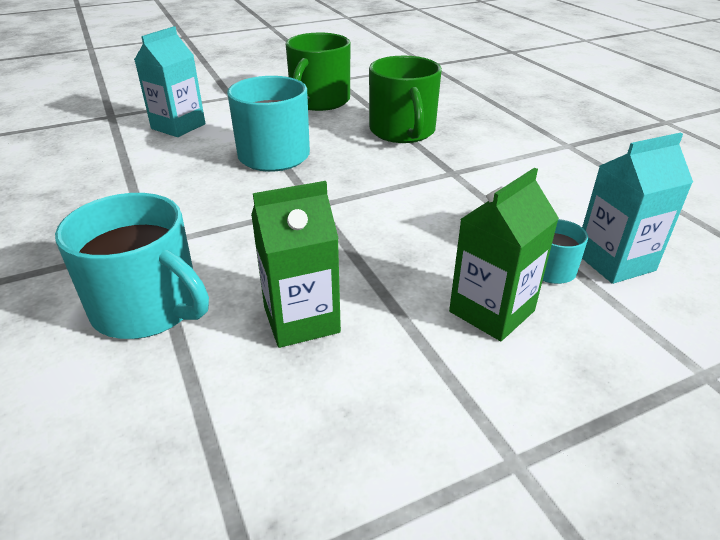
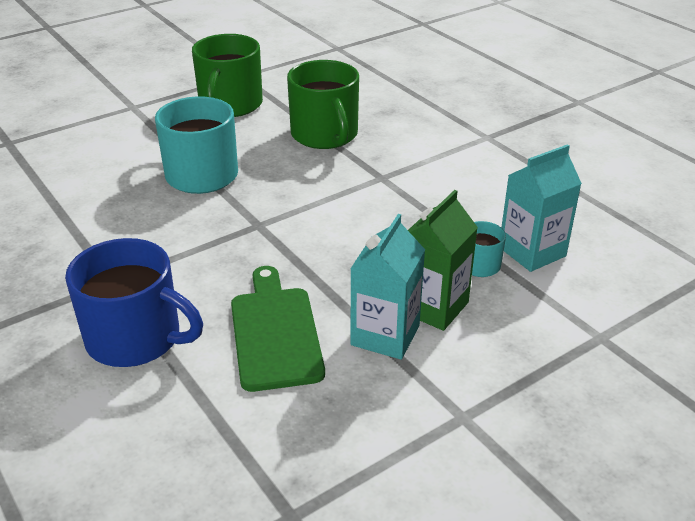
camera: 10 degrees left, 0 degrees up
turquoise mug [55,193,209,339] -> blue mug [65,238,203,367]
turquoise carton [134,26,205,137] -> turquoise carton moved to [350,214,425,360]
green carton [251,181,341,348] -> green cutting board [231,266,325,392]

